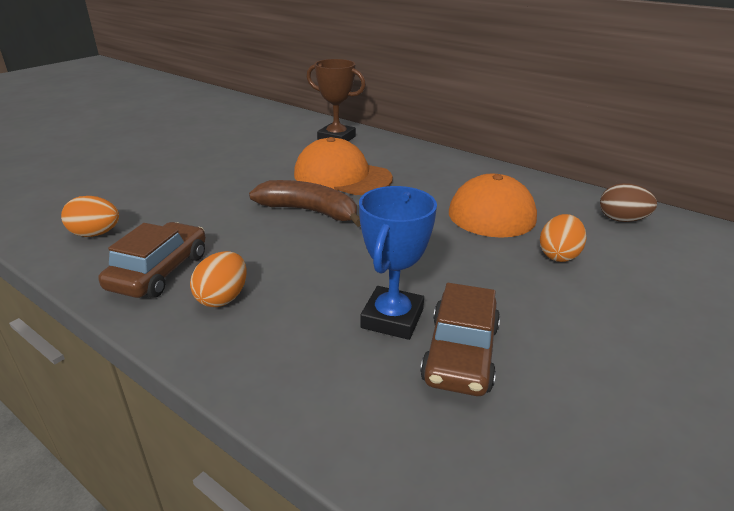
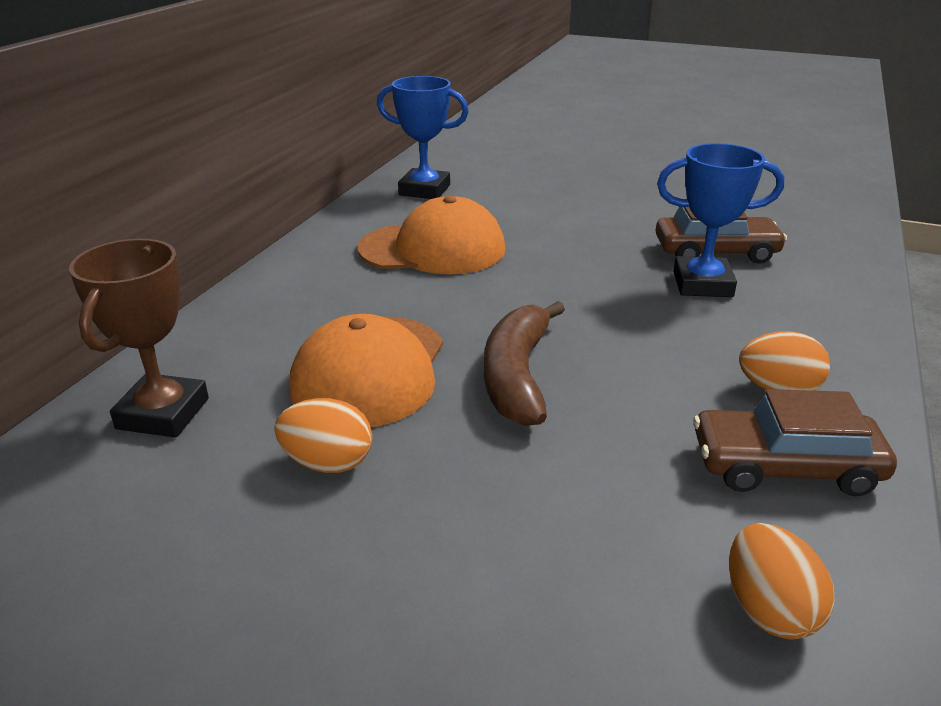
camera: 105 degrees left, 0 degrees up
orange egg [540,214,586,262] -> orange egg moved to [274,398,372,473]
brown egg [600,183,657,222] -> blue trophy [377,76,469,199]

